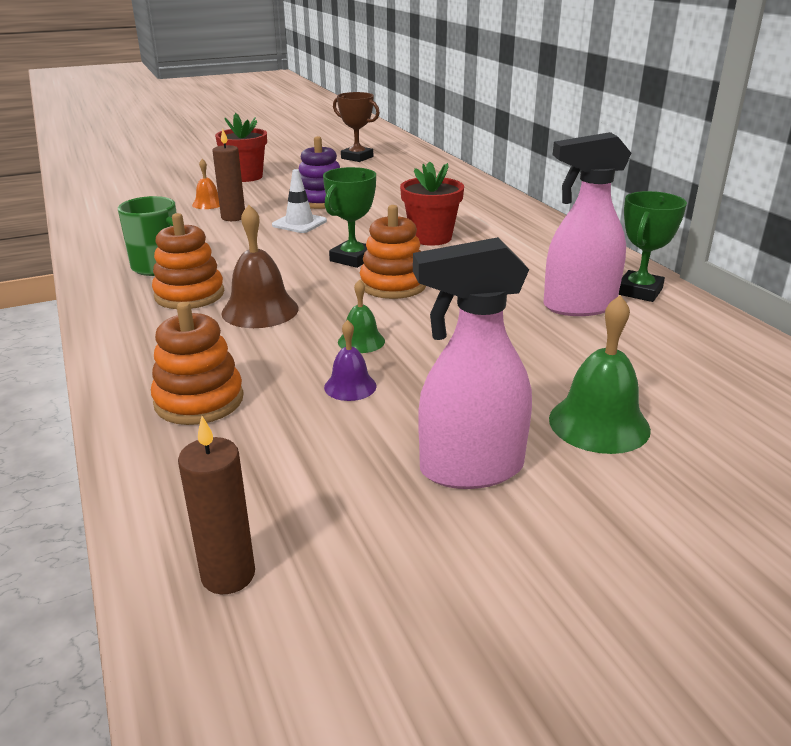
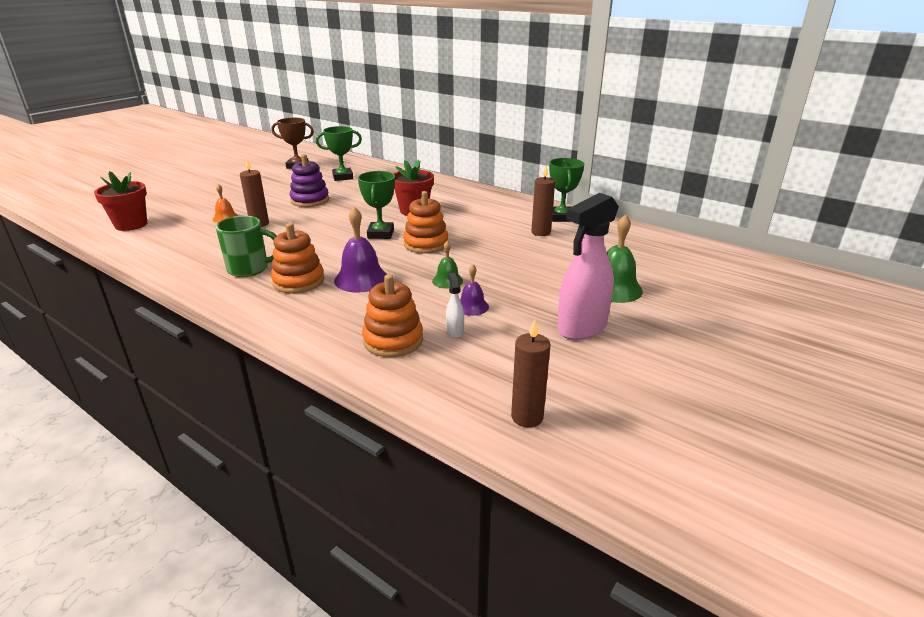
camera: 30 degrees left, 0 degrees up
red flower pot [215,113,267,182] -> red flower pot moved to [94,171,147,231]
brown bell [221,205,298,328] -> purple bell [334,207,387,292]
white traffic cone [272,169,327,233] -> none
pink spray bottle [543,132,632,316] -> brown candle [532,166,555,236]
none -> green trophy [316,126,362,181]
none -> white spray bottle [446,273,464,338]

